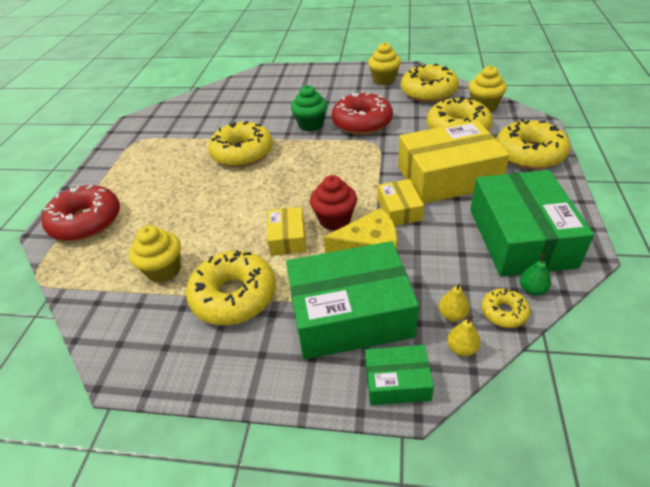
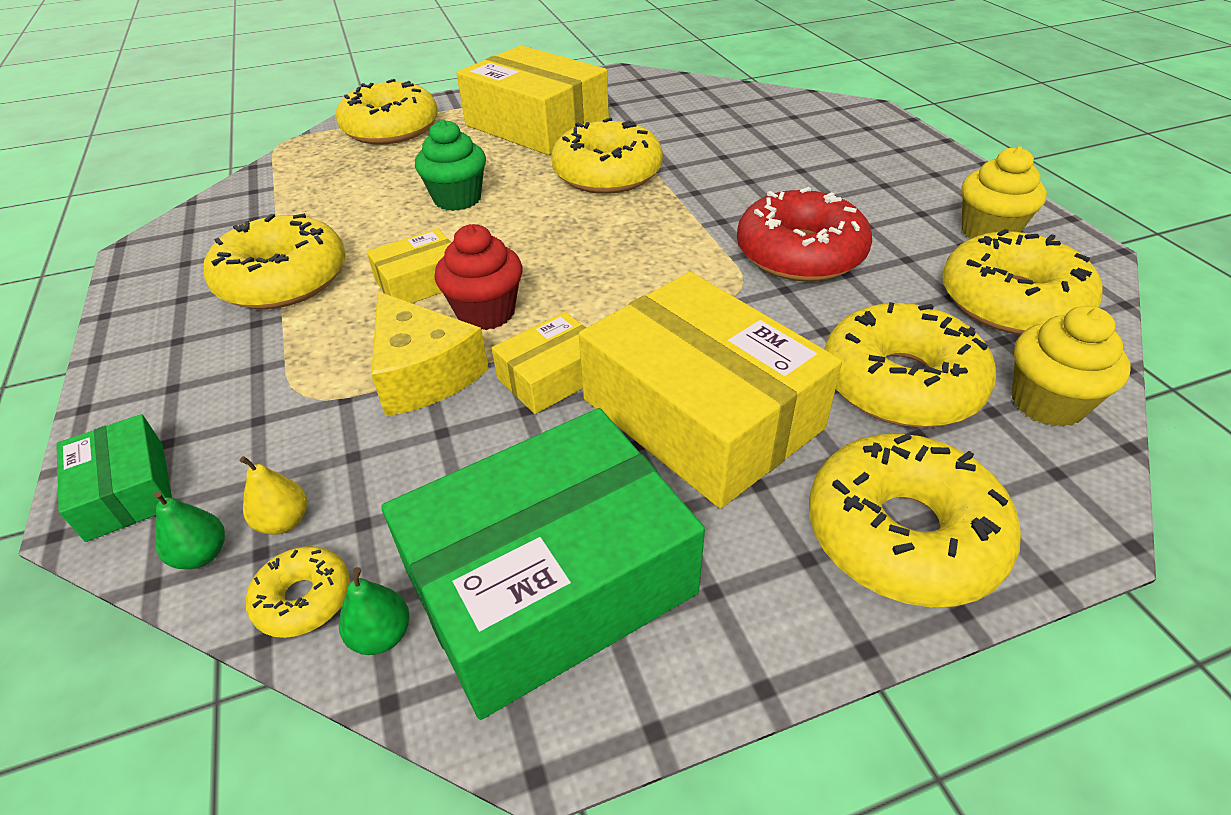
camera: 60 degrees right, 0 degrees up
red donut [41,185,120,241] -> yellow donut [336,79,438,144]
yellow cupcake [129,225,181,283] -> none
green box [286,241,419,359] -> none
green cupcake [291,85,327,131] -> green cupcake moved to [415,119,486,211]
yellow pear [447,315,481,357] -> green pear [154,491,225,570]
none -> yellow box [457,45,609,155]

